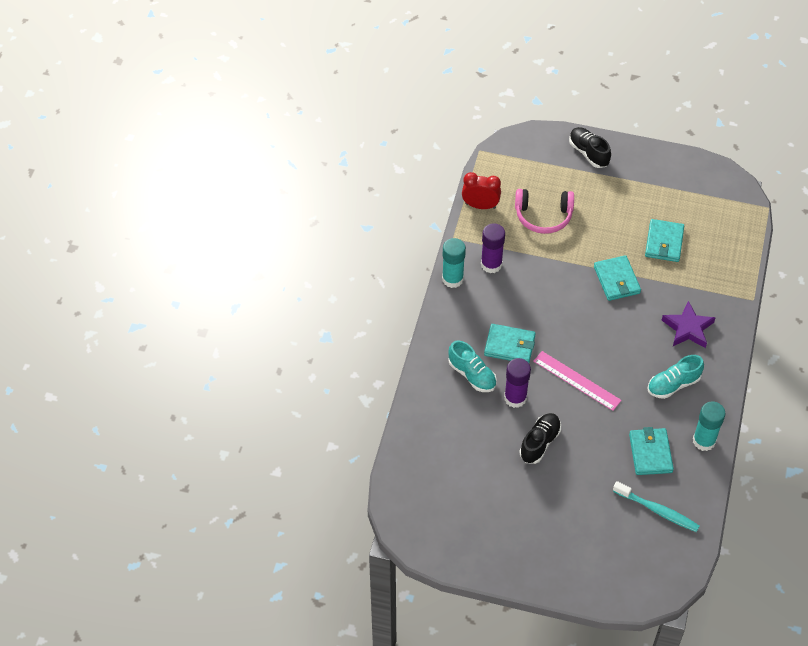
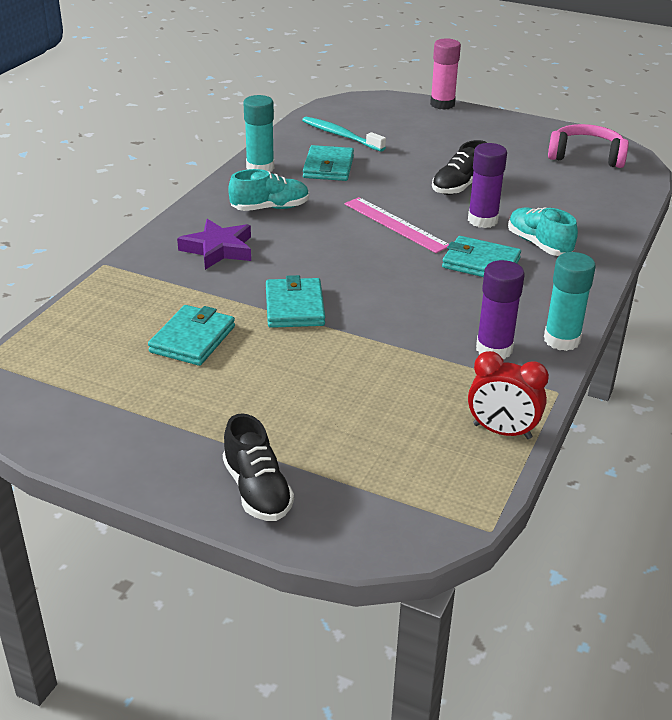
camera: 170 degrees left, 20 degrees down
pink headphones [515,189,574,234] -> pink headphones moved to [548,124,629,168]
none -> pink glue stick [430,38,461,109]

